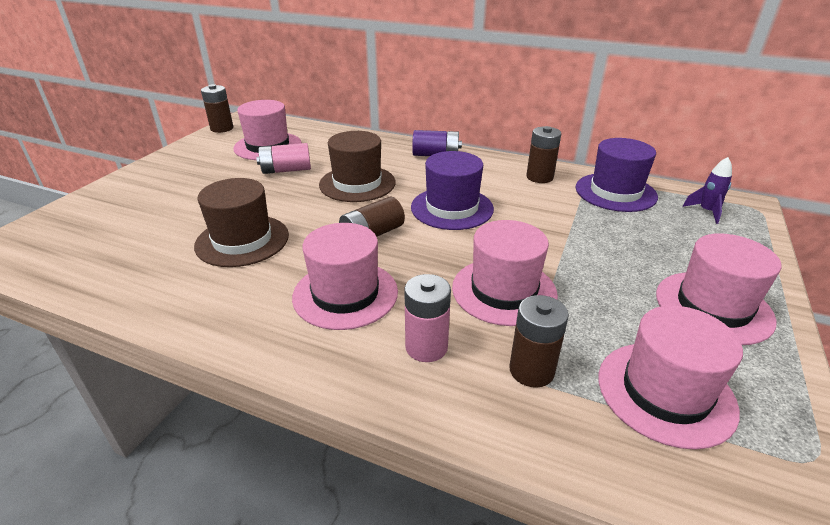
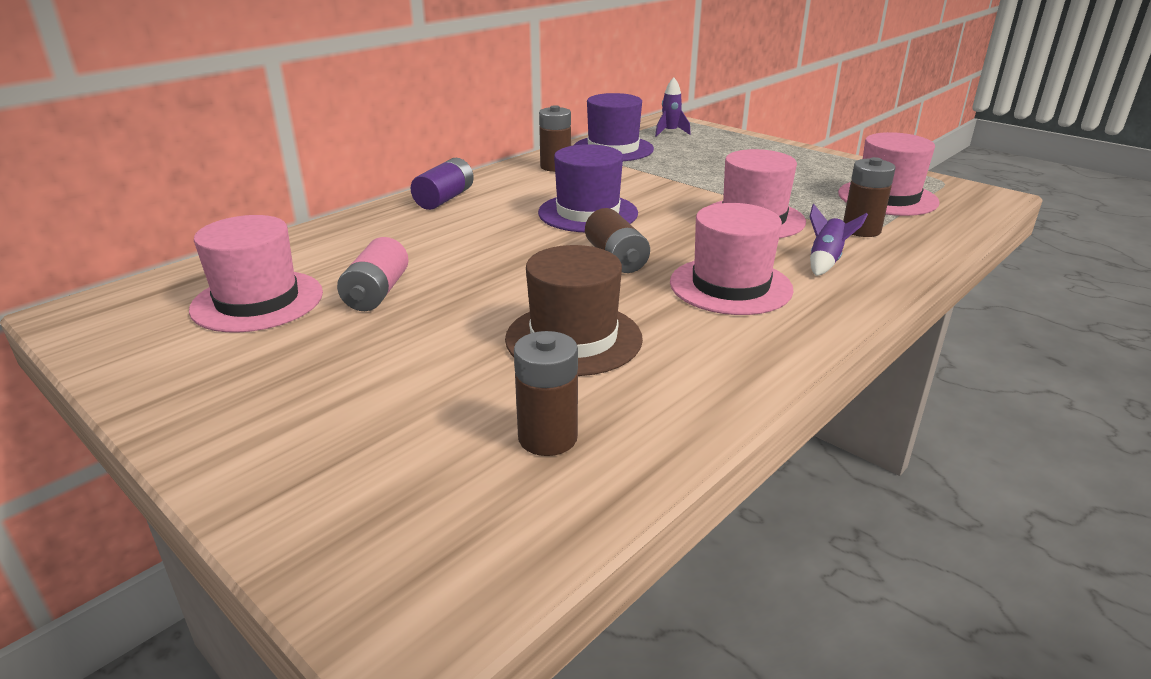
camera: 70 degrees left, 5 degrees down
brown battery [201,84,233,133] -> brown battery moved to [514,331,578,456]
brown hat [319,131,396,202] -> none
pink battery [404,274,451,362] -> purple rocket [810,204,868,276]
pink hat [656,233,781,345] -> none

